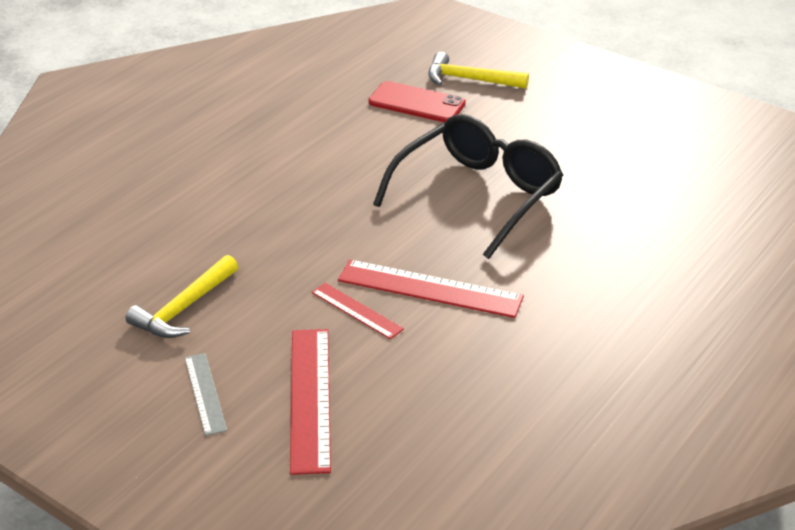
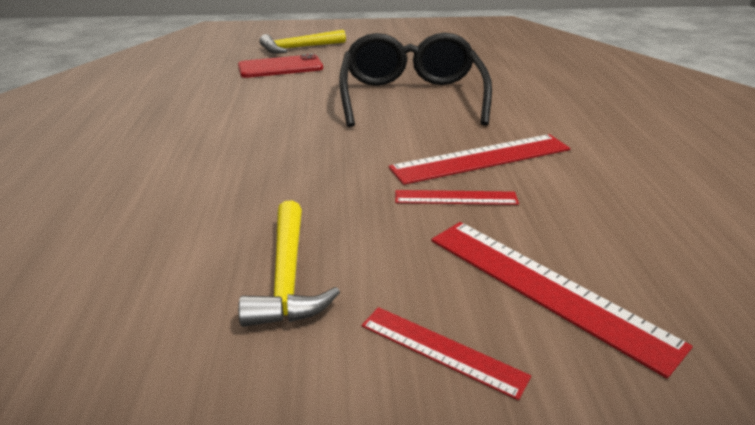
camera: 40 degrees left, 5 degrees down
grey ruler [185,353,227,436] -> red ruler [362,307,531,400]

